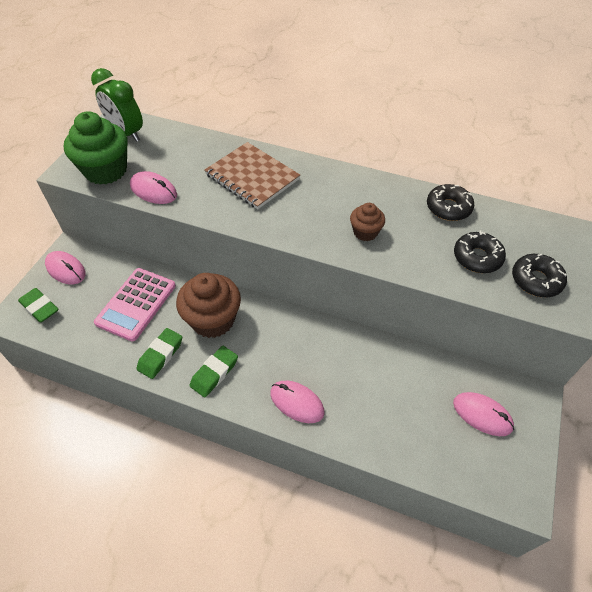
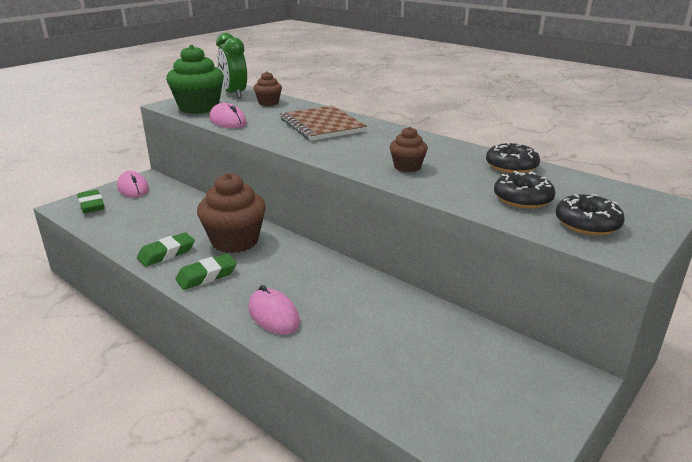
camera: 20 degrees right, 25 degrees down
pink calculator [94,268,176,341] -> none
pink mouse [453,392,514,436] -> none
none -> brown cupcake [254,71,282,106]

